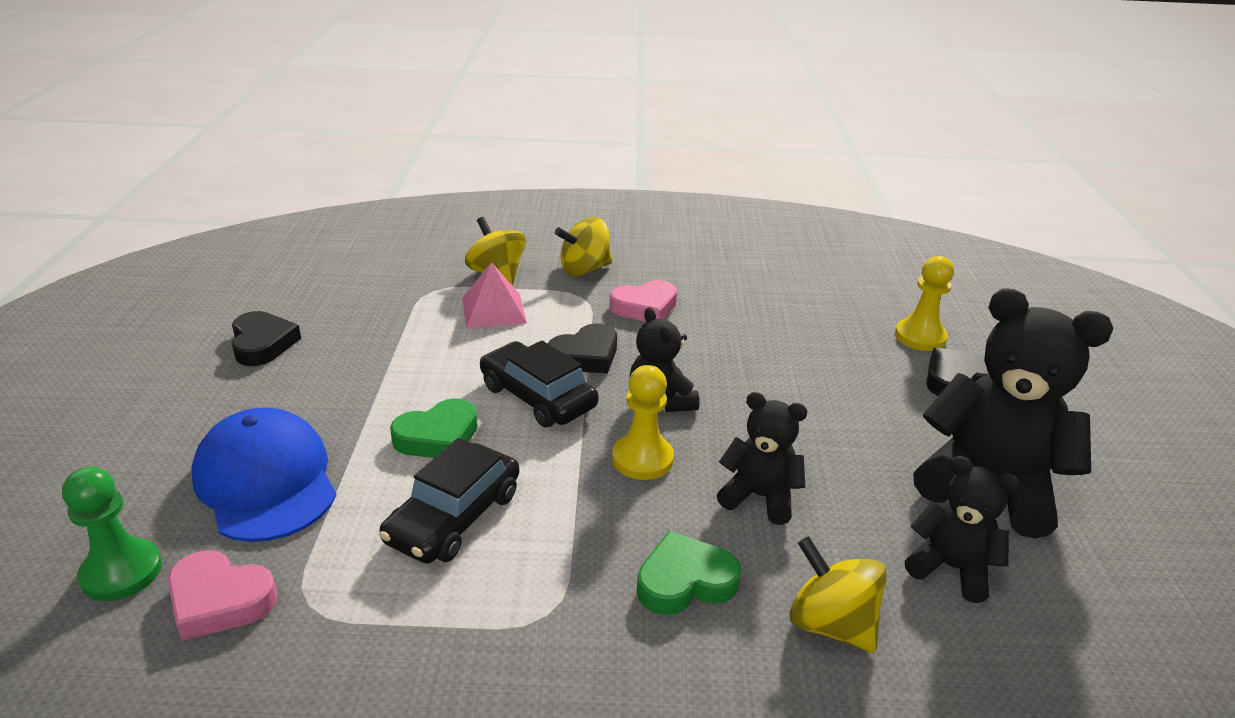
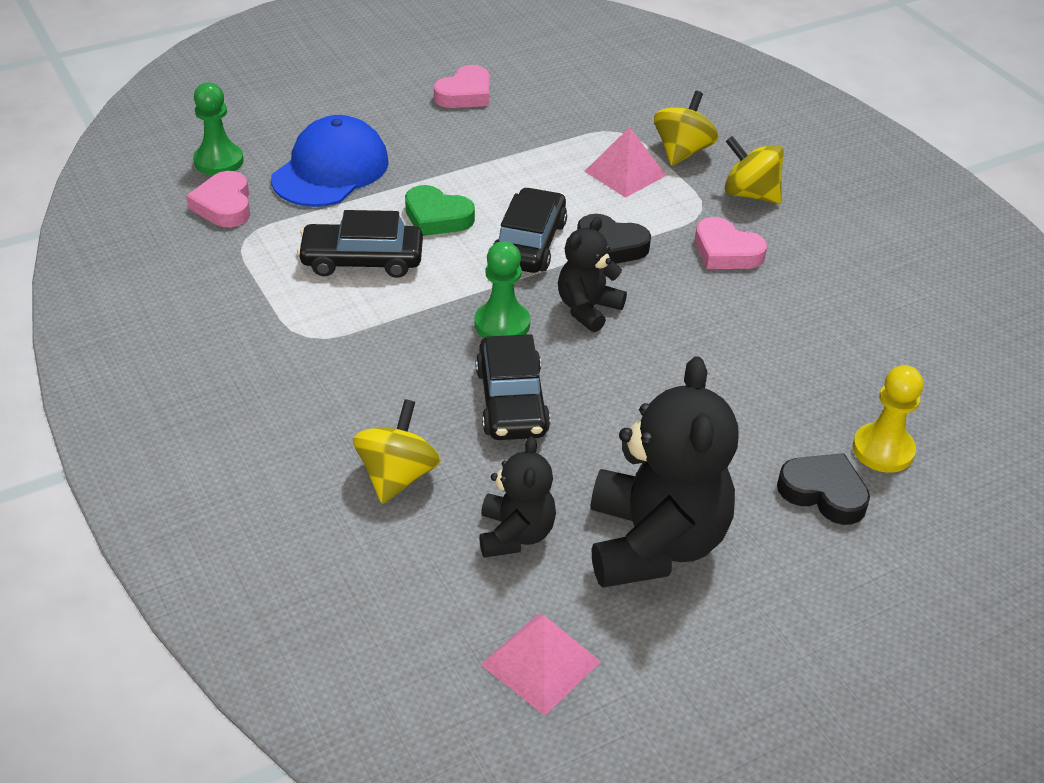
camera: 60 degrees right, 10 degrees up
black heart [232,311,301,366] -> pink heart [434,65,490,108]
yellow pawn [612,365,674,480] -> green pawn [475,241,530,338]
green heart [637,531,741,615] -> none
black teddy bear [717,392,807,525] -> black car [475,334,551,440]
none -> pink pyramid [481,614,601,716]

